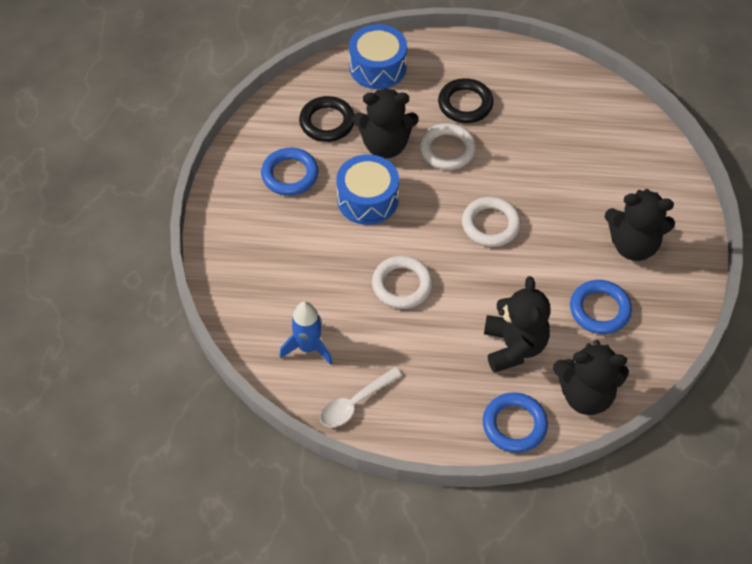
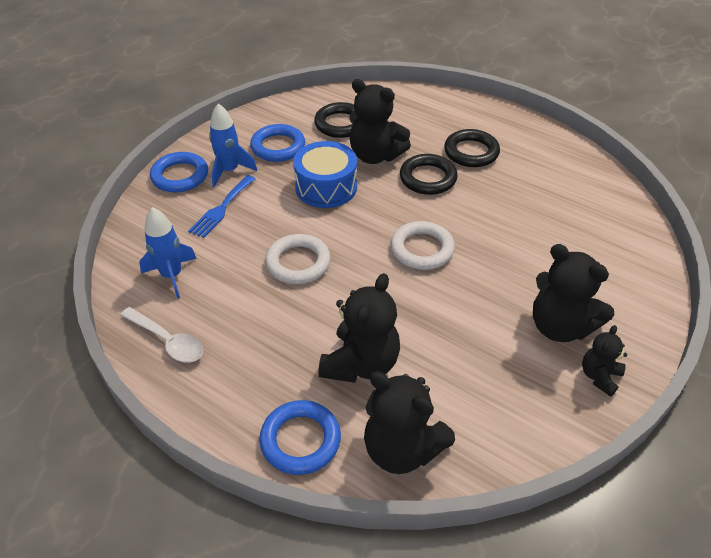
camera: 30 degrees right, 10 degrees down
white spoon [320,367,402,427] -> white spoon turned 135 degrees counterclockwise [120,307,203,362]
blue drum [349,24,407,89] -> none
white ring [420,123,476,170] -> black ring [400,154,458,195]
blue ring [570,280,632,334] -> blue ring moved to [150,152,208,192]
none -> blue fork [188,175,256,238]
none -> blue rocket [209,103,257,187]
none -> black teddy bear [582,325,627,397]

